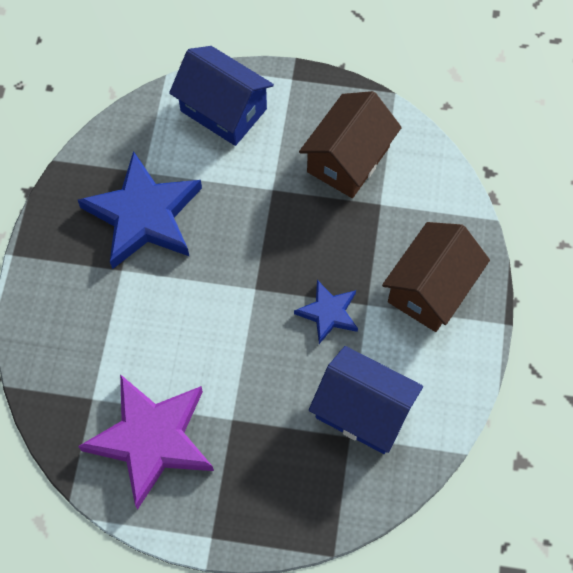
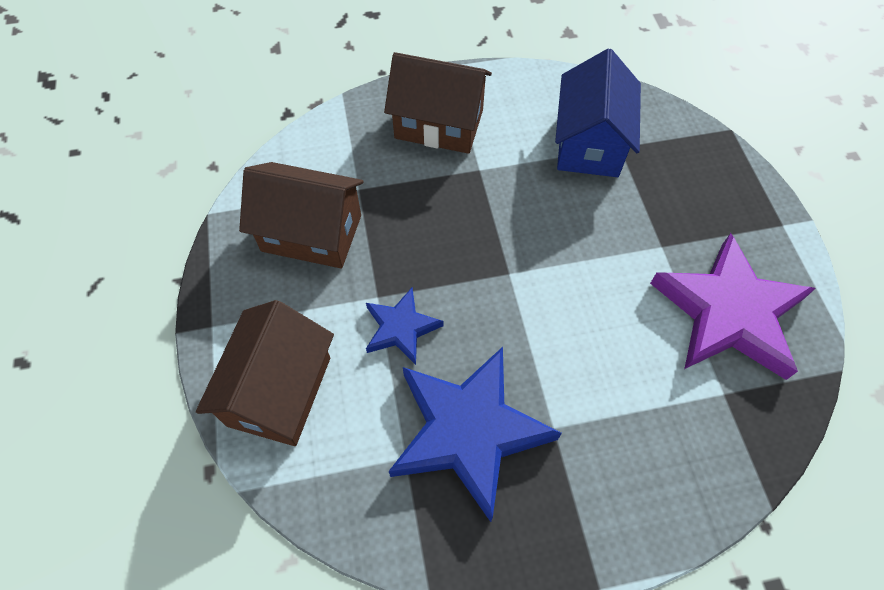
camera: 110 degrees left, 5 degrees down
blue house [169,46,274,146] -> brown house [196,300,334,446]
blue star [294,280,358,344] -> blue star moved to [366,288,443,365]

